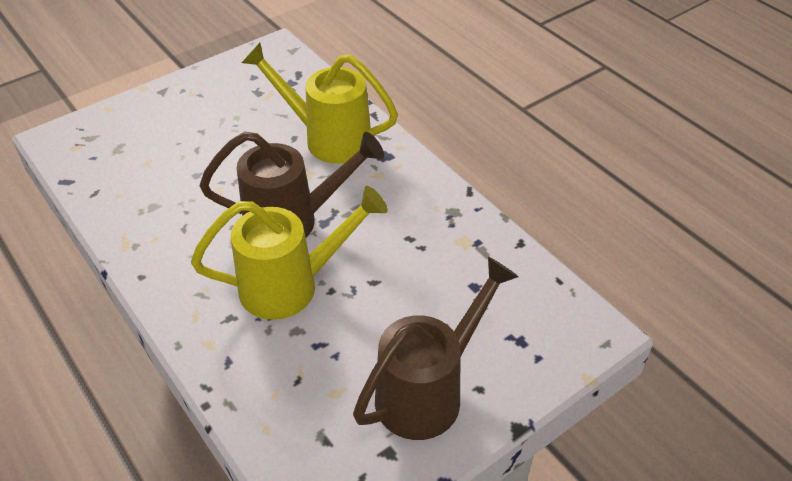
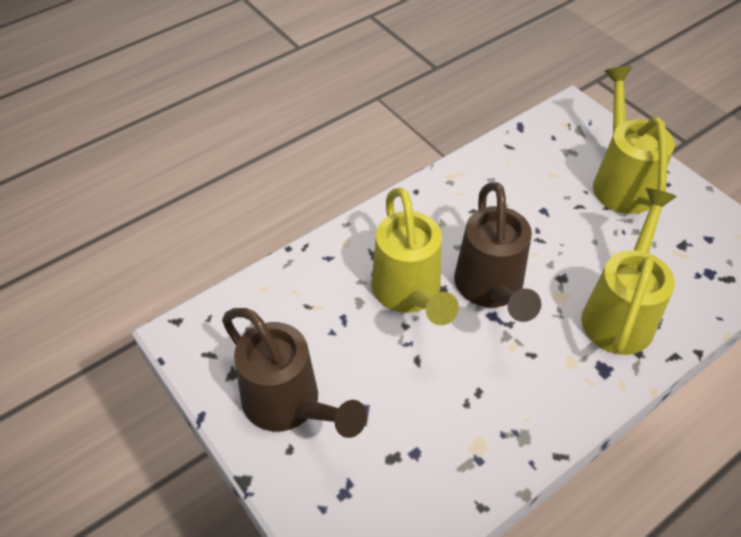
camera: 90 degrees right, 5 degrees up
none -> yellow watering can [593,66,675,214]

